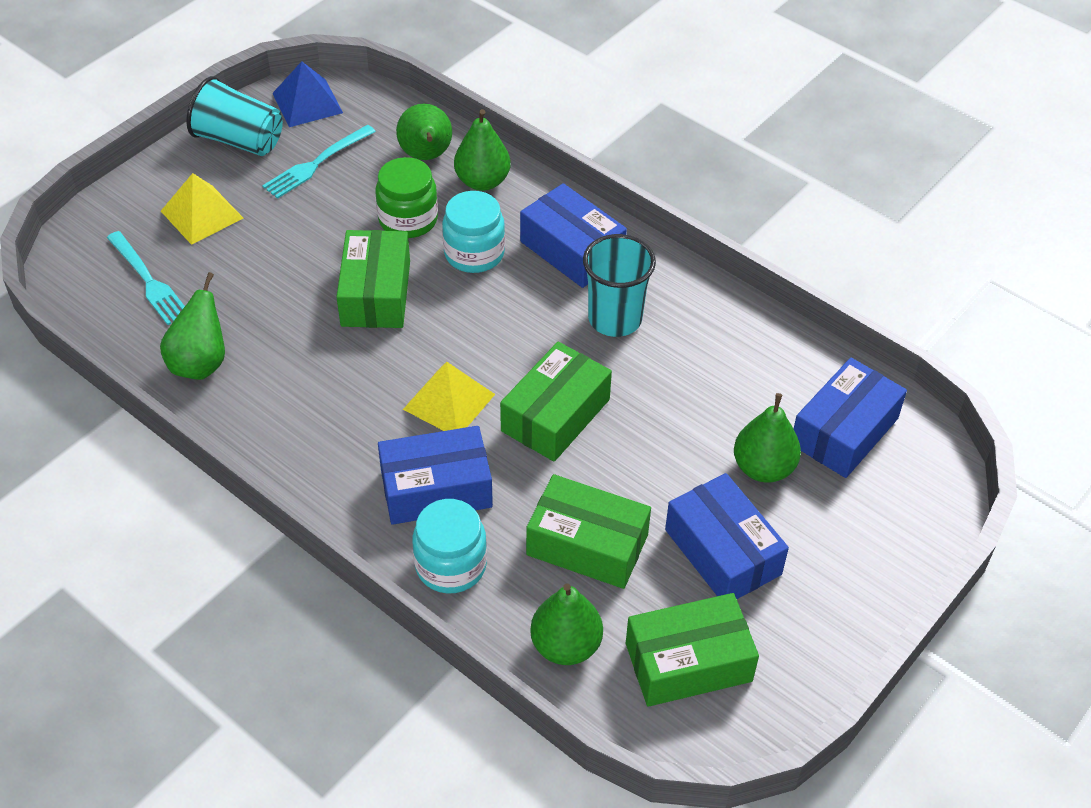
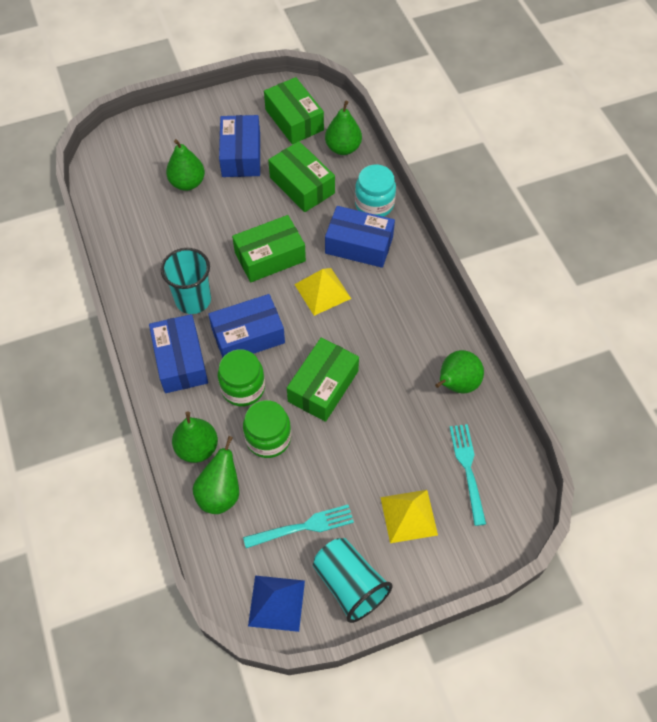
camera: 150 degrees left, 10 degrees up
turquoise jar [442,191,505,273] -> green jar [218,349,265,406]
green box [626,593,759,707] -> green box turned 45 degrees clockwise [264,77,324,144]
blue box [794,358,907,478] -> blue box moved to [208,294,285,358]

